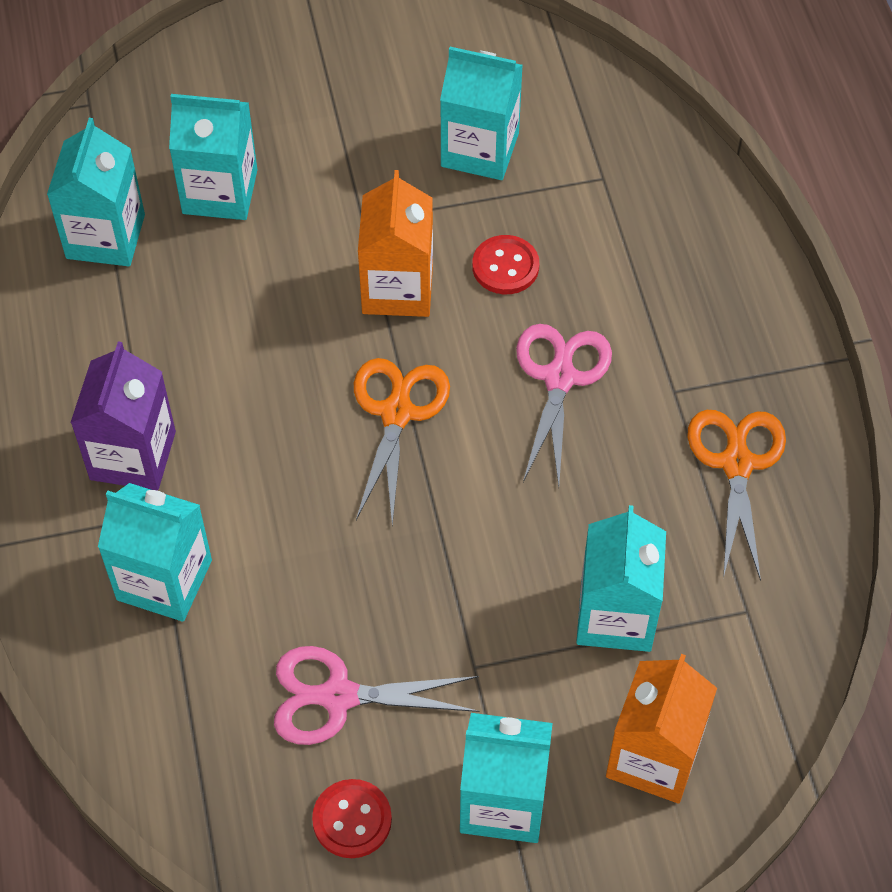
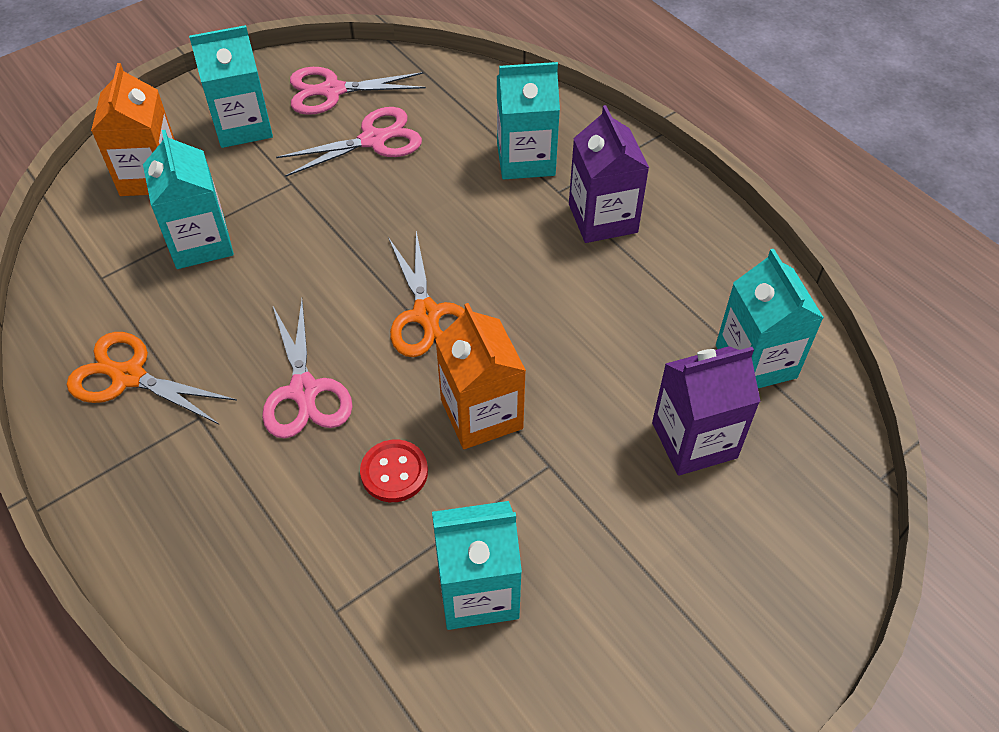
camera: 155 degrees right, 5 degrees down
turquoise carton [169,94,257,220] -> purple carton [652,346,761,476]
red button [312,779,392,858] -> pink scissors [290,67,426,115]
orange scissors [687,410,786,581] -> orange scissors turned 135 degrees clockwise [67,332,237,424]

